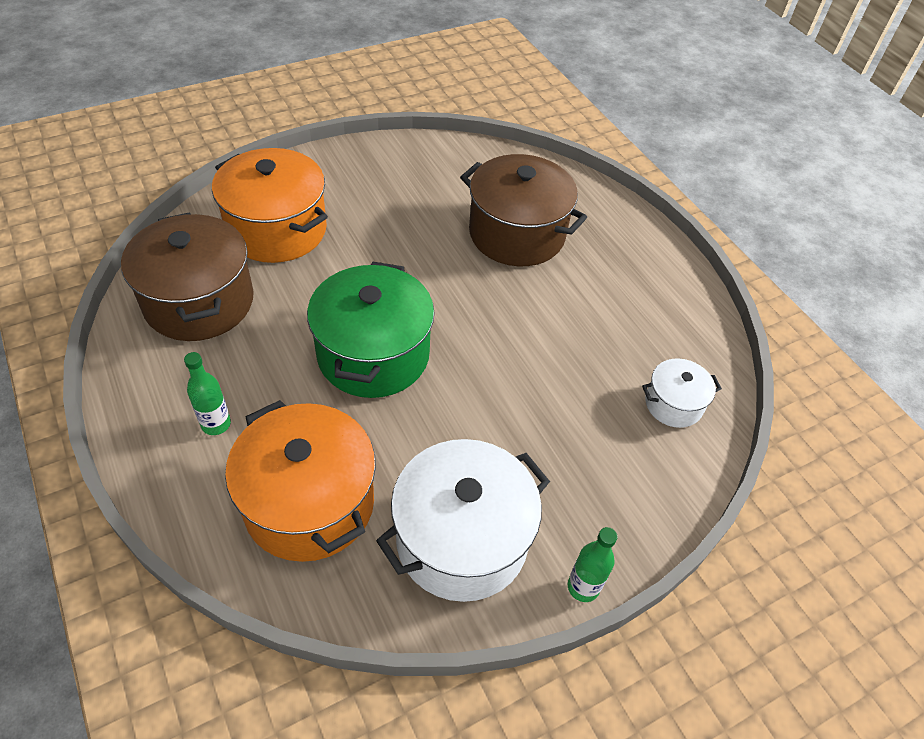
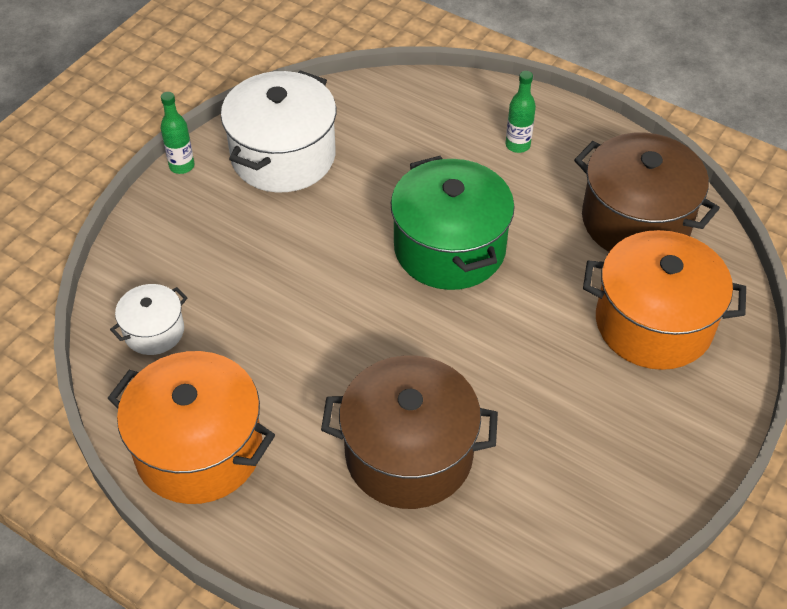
camera: 155 degrees right, 0 degrees up
orange pot [225,400,376,562] -> orange pot moved to [107,351,275,504]

